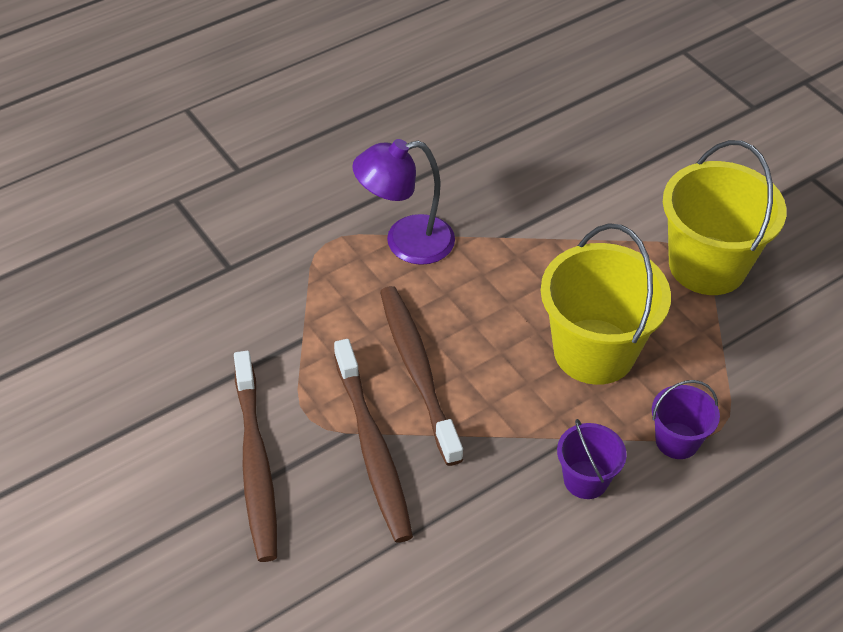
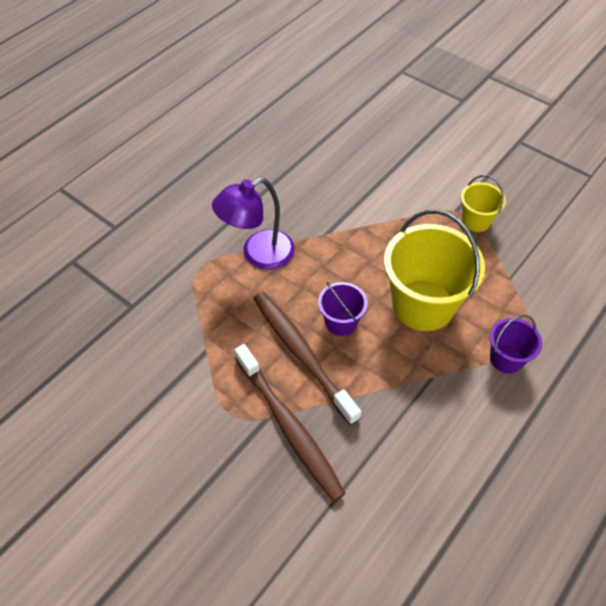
camera: 15 degrees left, 5 degrees up
brown toothbrush [234,351,277,562] -> none
purple bucket [557,419,627,499] -> purple bucket moved to [318,282,368,336]
yellow bucket [663,140,787,295] -> yellow bucket [461,175,506,232], size x0.51

